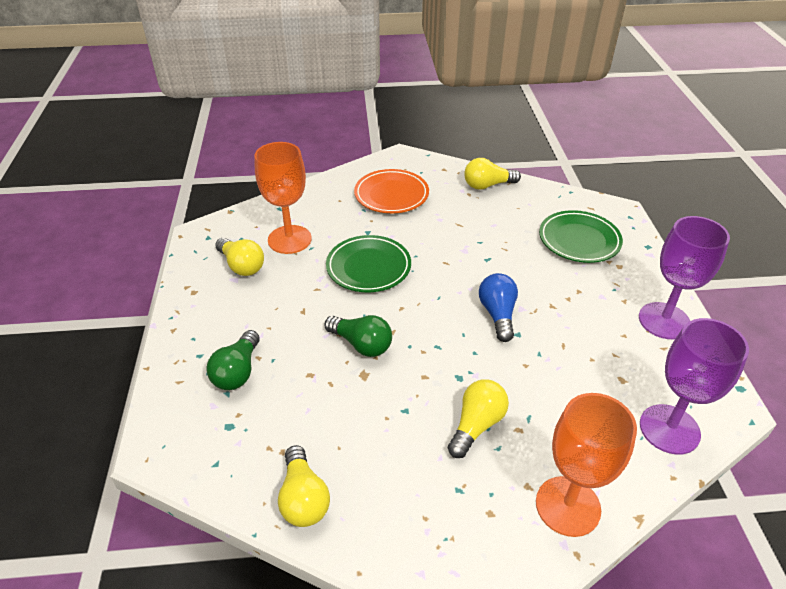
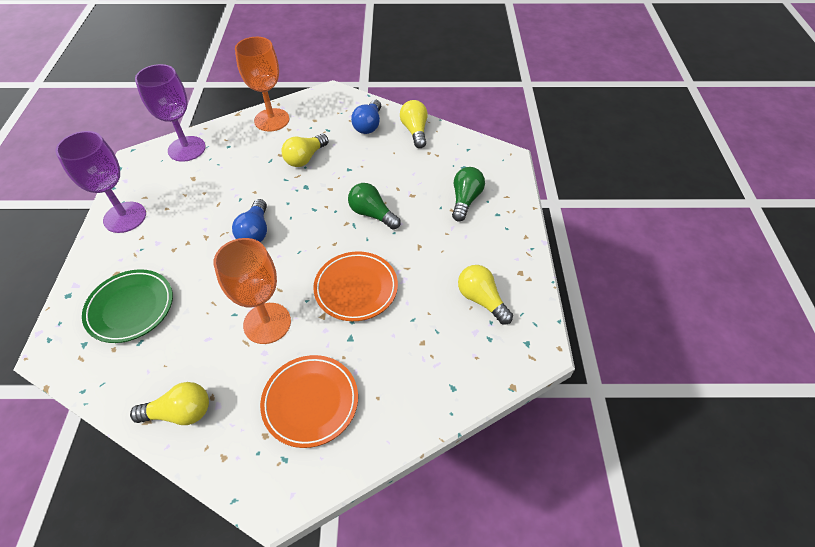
camera: 175 degrees left, 10 degrees up
orange goblet [254,142,312,254] -> orange goblet moved to [213,238,291,344]
green plate [326,235,411,292] -> orange plate [313,251,398,321]
none -> blue light bulb [351,100,381,134]

